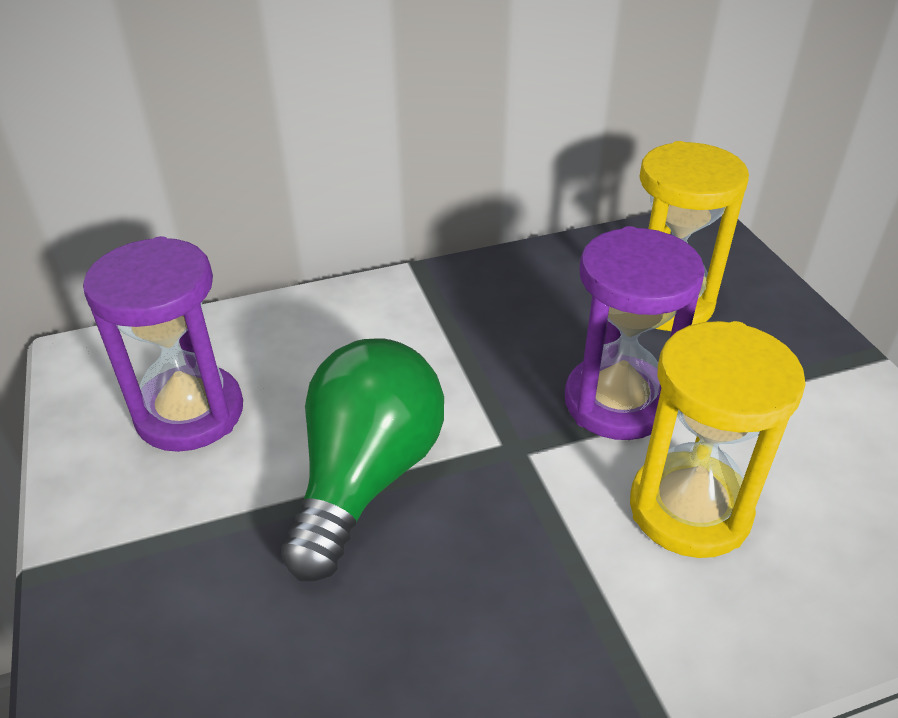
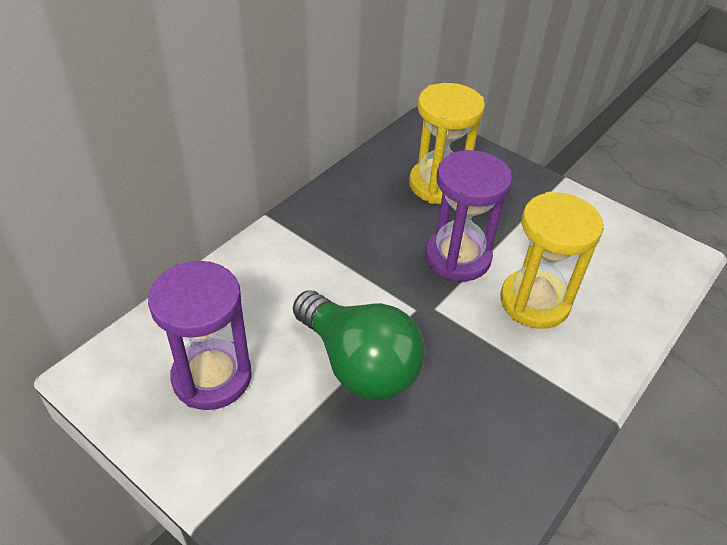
camera: 35 degrees left, 5 degrees up
green light bulb [281,338,444,582] -> green light bulb turned 150 degrees clockwise [293,290,425,400]

